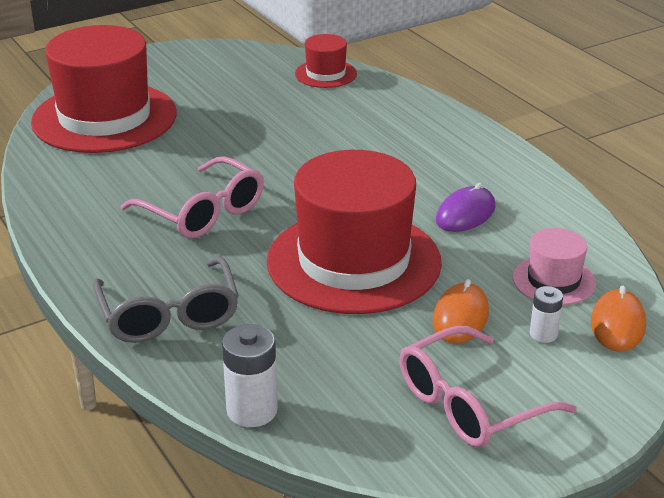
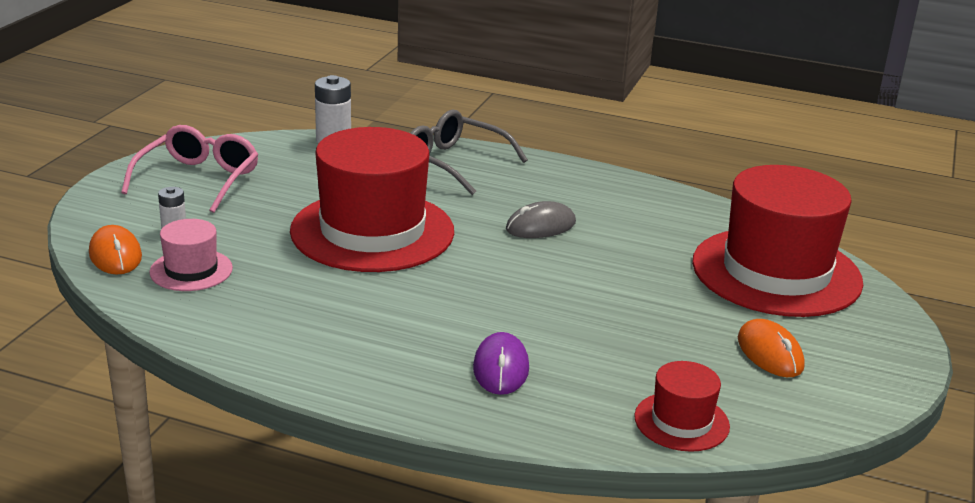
camera: 140 degrees right, 5 degrees down
pink glasses [121,156,264,238] -> grey mouse [506,201,576,238]
orange mouse [433,279,489,343] -> orange mouse moved to [738,319,805,377]
purple mouse [436,183,496,232] -> purple mouse moved to [473,332,529,395]

